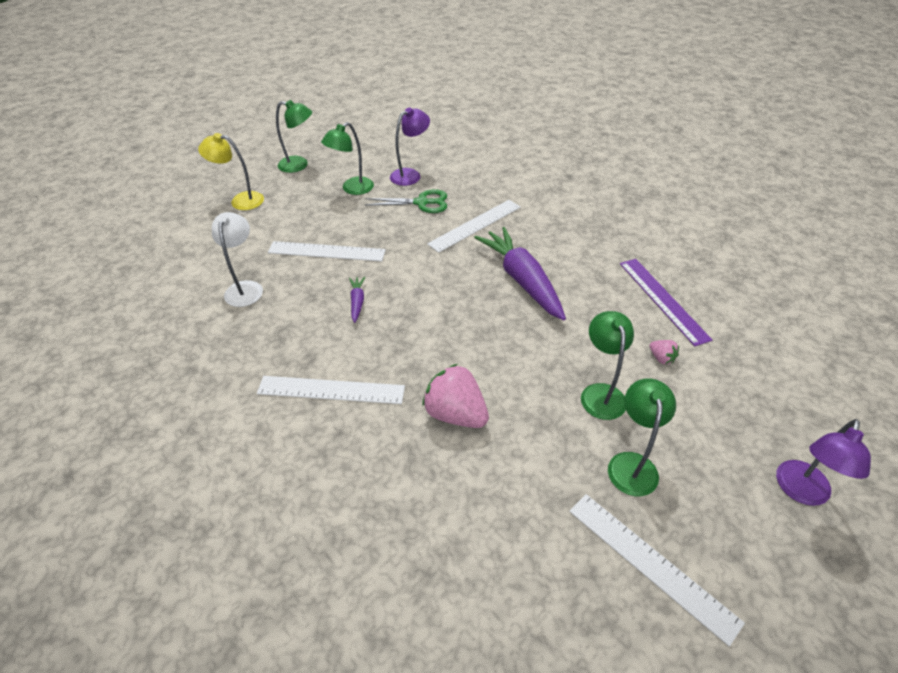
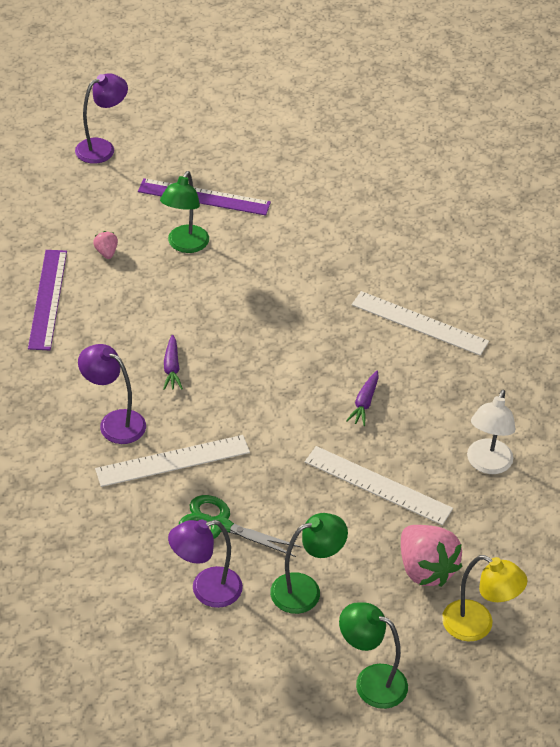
camera: 160 degrees left, 0 degrees up
pink strawberry [422,364,489,428] -> pink strawberry moved to [401,525,462,587]
purple carrot [474,227,566,321] -> purple carrot [163,335,183,390], size x0.44
white ruler [569,494,745,646] -> none
green lamp [608,378,676,496] -> purple ruler [138,178,271,216]
none -> purple lamp [78,344,146,444]

